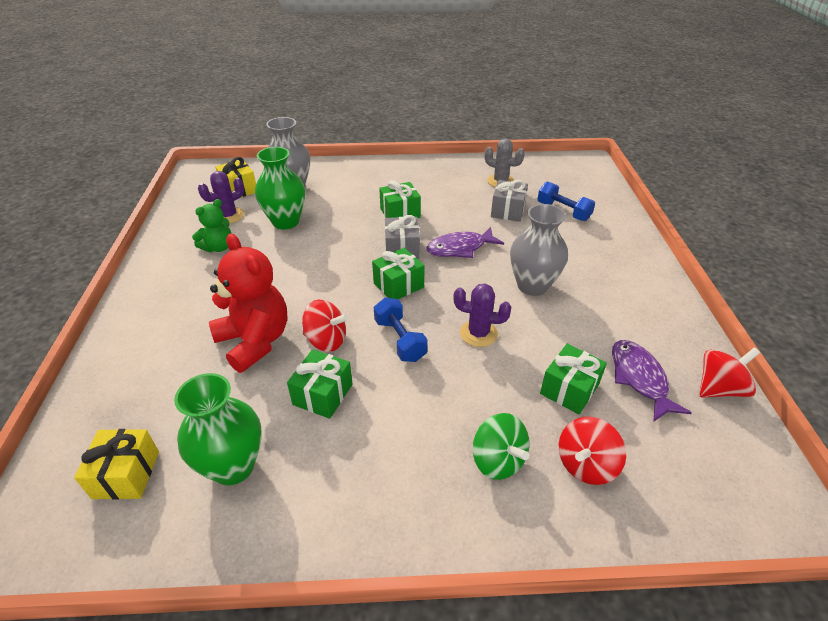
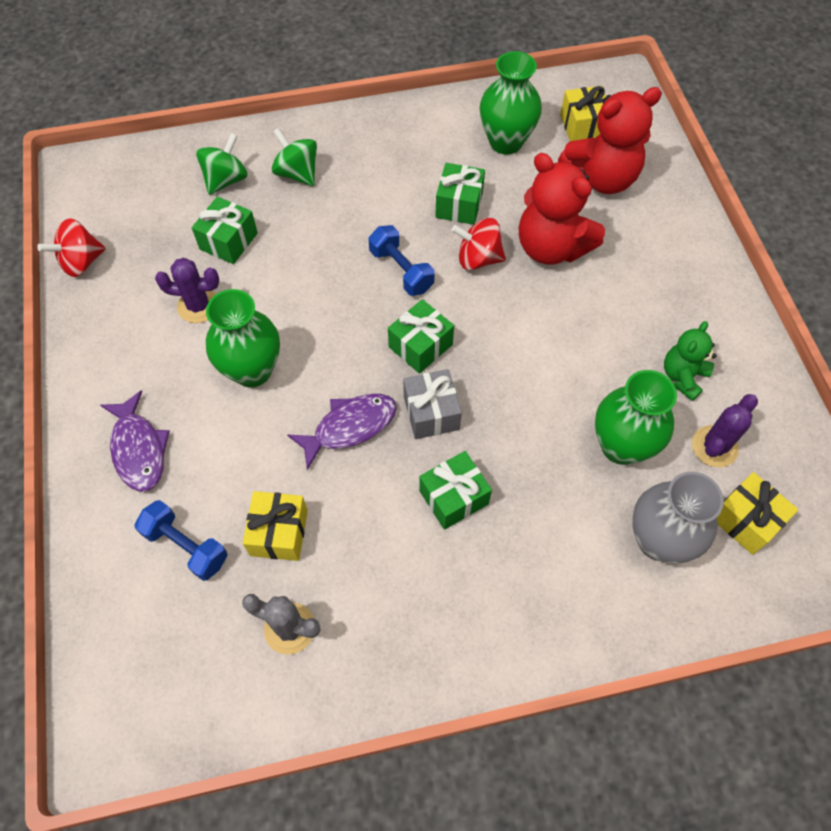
camera: 170 degrees right, 20 degrees up
purple cactus [453,284,511,347] -> purple cactus moved to [155,258,219,323]
grey gift [491,180,528,222] -> yellow gift [242,491,308,561]
grey vase [510,204,568,296] -> green vase [206,289,280,387]
red spinning top [559,417,626,485] -> green spinning top [196,133,248,195]
purple fish [612,340,692,422] -> purple fish moved to [100,390,170,492]
none -> red teddy bear [558,87,662,194]

